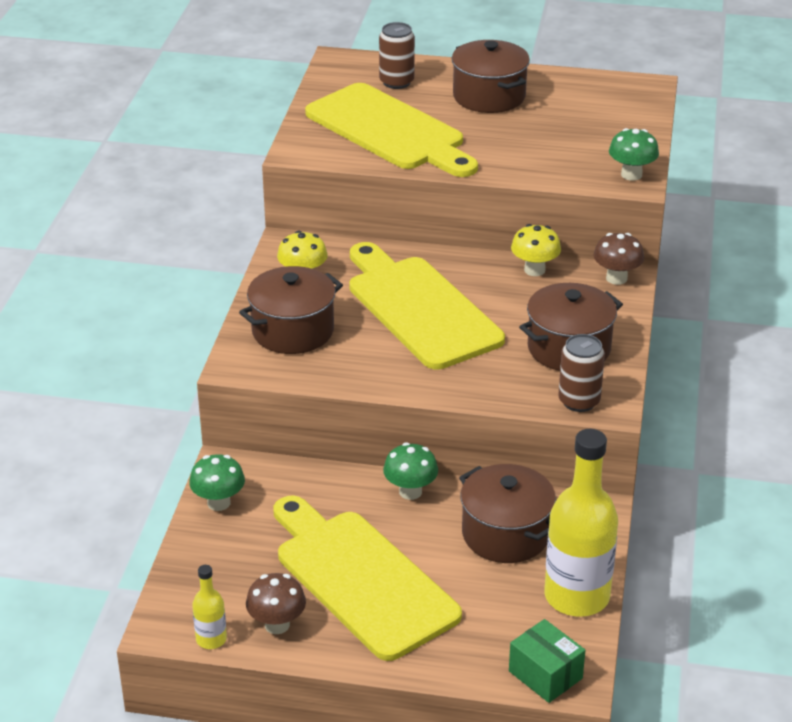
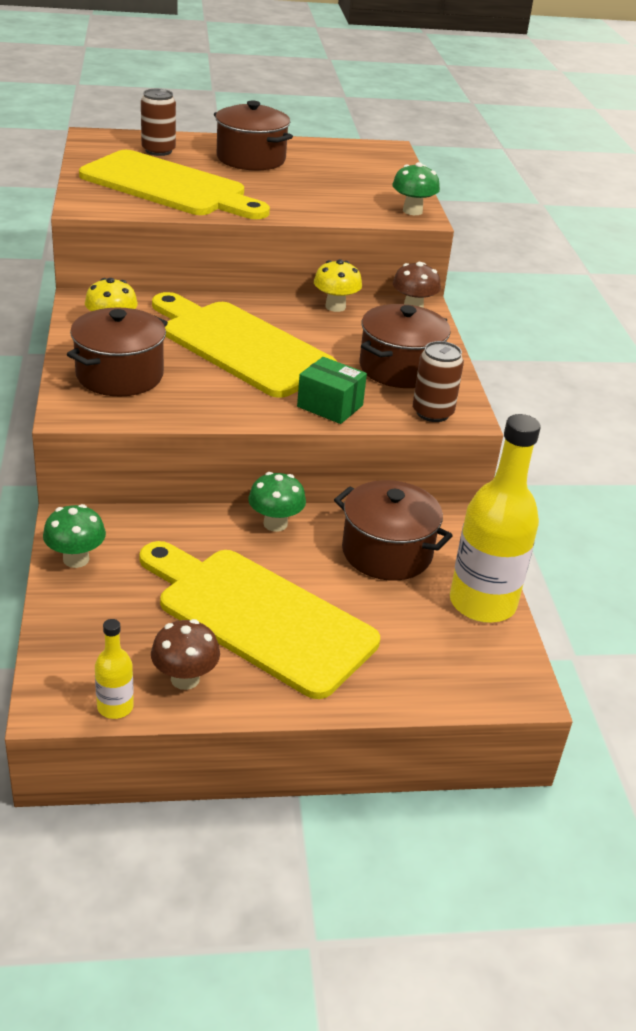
camera: 20 degrees left, 0 degrees up
green box [509,619,585,703] -> green box moved to [297,357,367,424]

